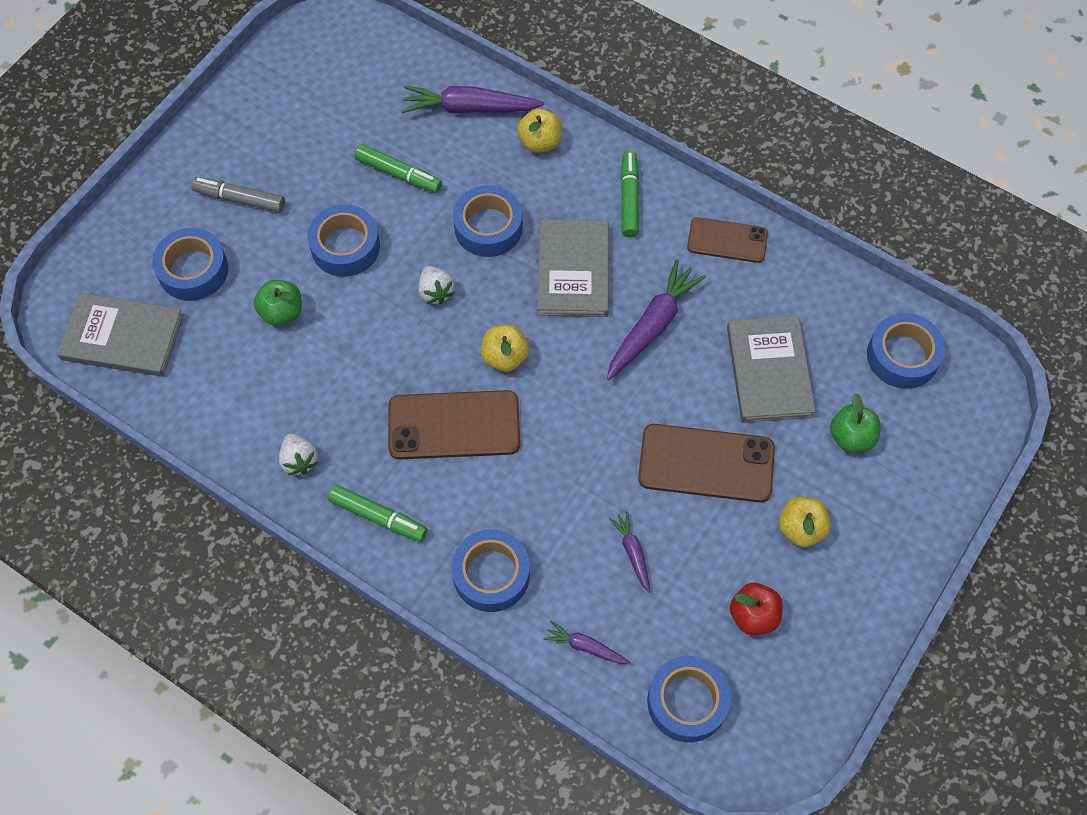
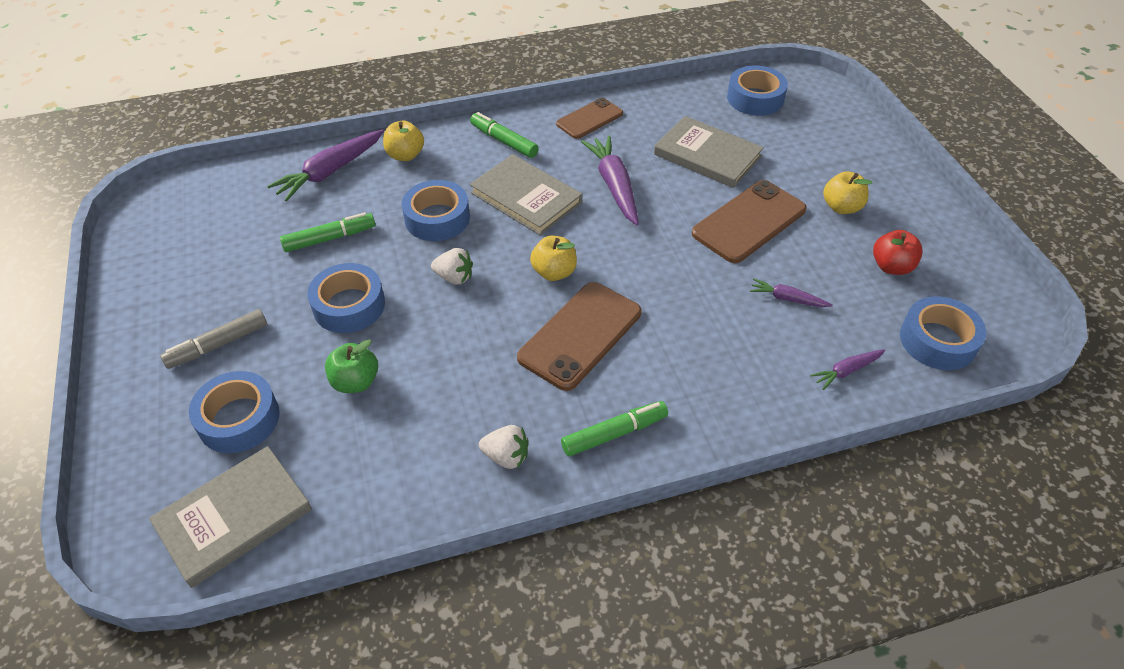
camera: 50 degrees left, 15 degrees down
blue tape [452,529,530,612] -> none
green apple [830,394,880,452] -> none

